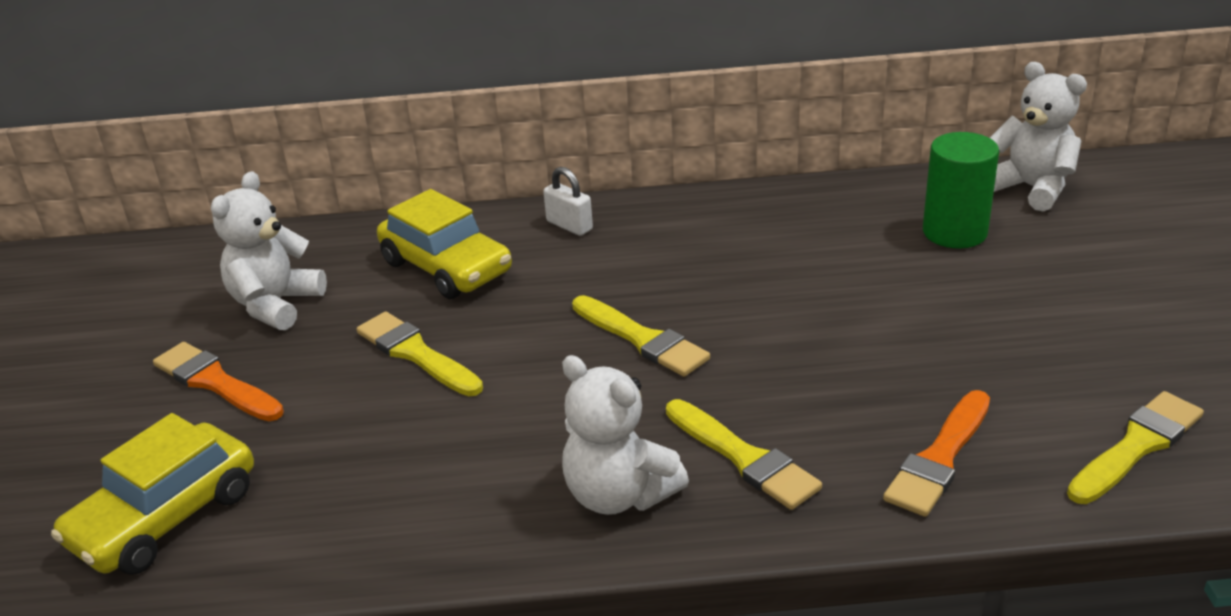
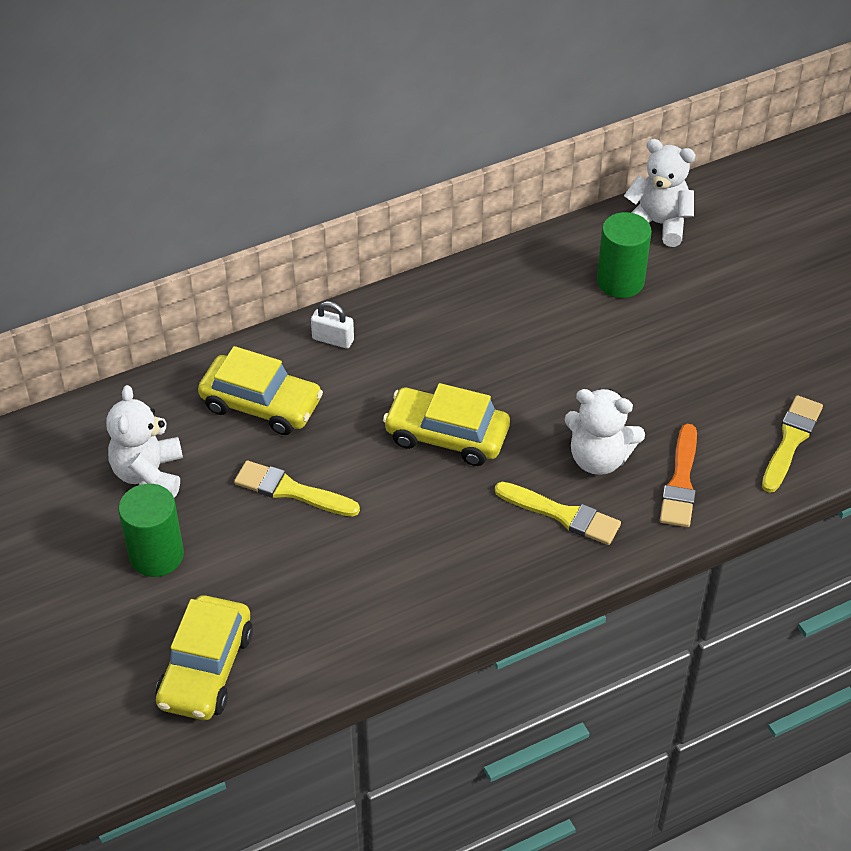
camera: 25 degrees left, 15 degrees up
orange brush [153,342,284,421] -> green cylinder [118,484,184,577]
white teddy bear [562,355,689,515] -> white teddy bear moved to [565,389,645,475]
yellow brush [572,295,710,377] -> yellow car [383,383,510,466]

